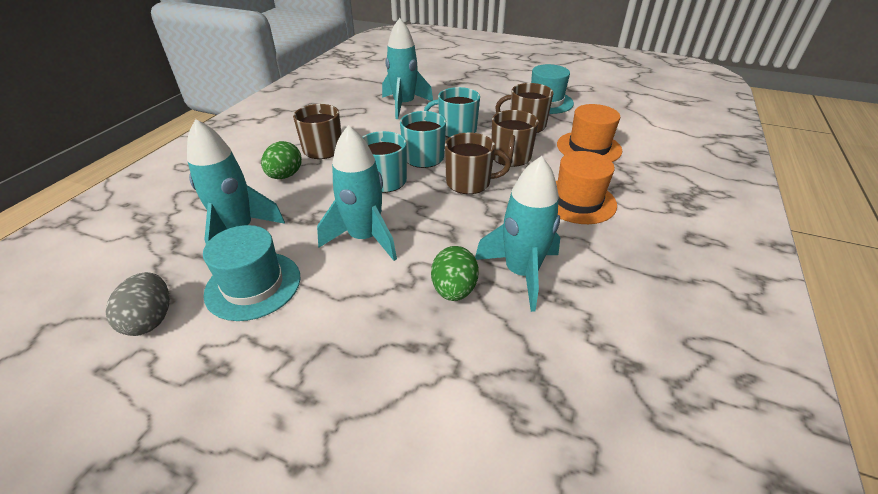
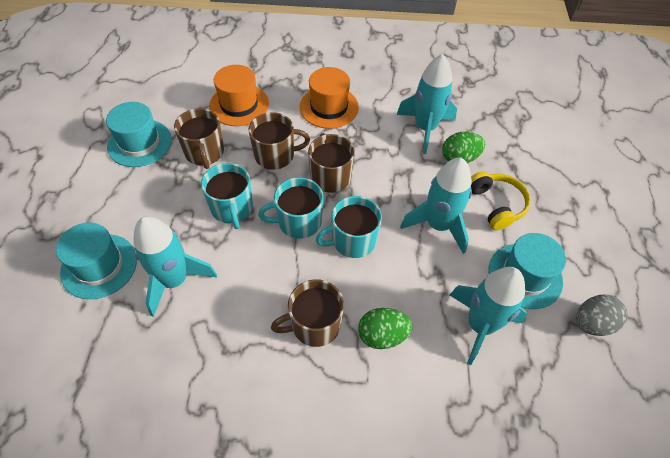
camera: 110 degrees left, 15 degrees up
none -> turquoise hat [56,223,137,299]
none -> yellow headphones [471,171,531,230]

